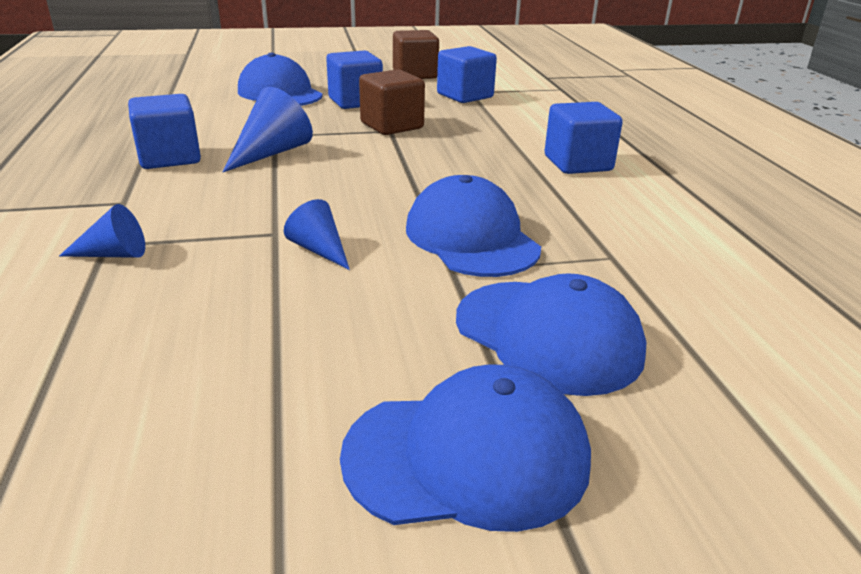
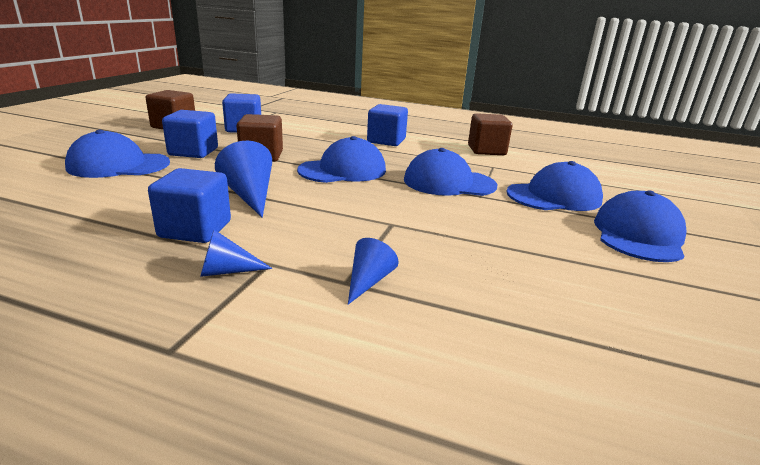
camera: 60 degrees left, 5 degrees down
blue cone [284,199,350,270] -> blue cone moved to [200,230,273,277]
none -> blue cap [297,136,386,183]
none -> brown cube [468,113,512,155]

